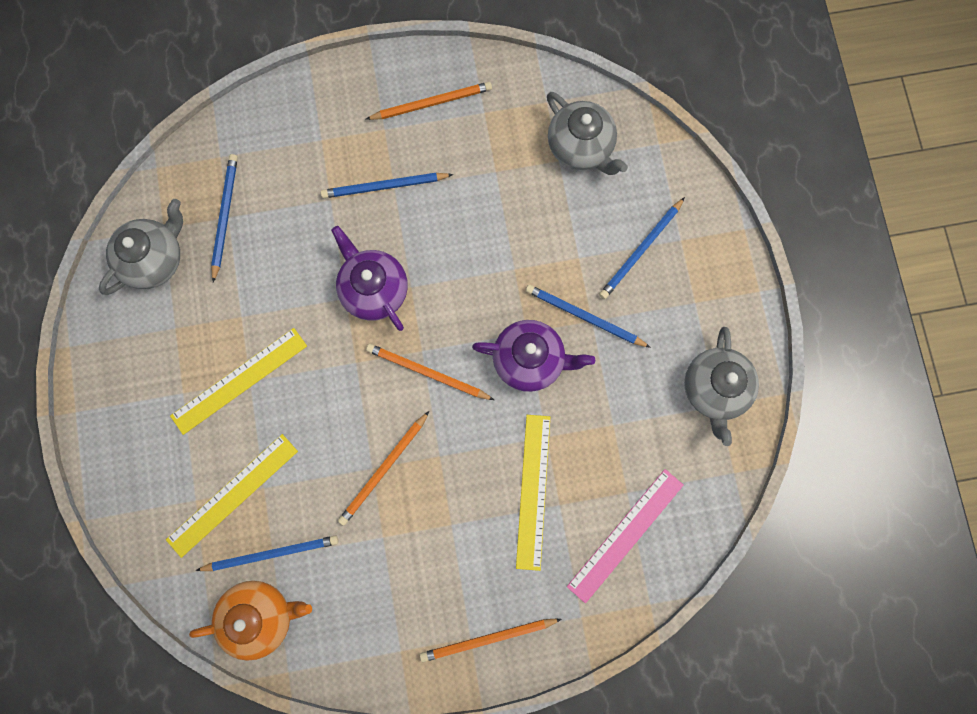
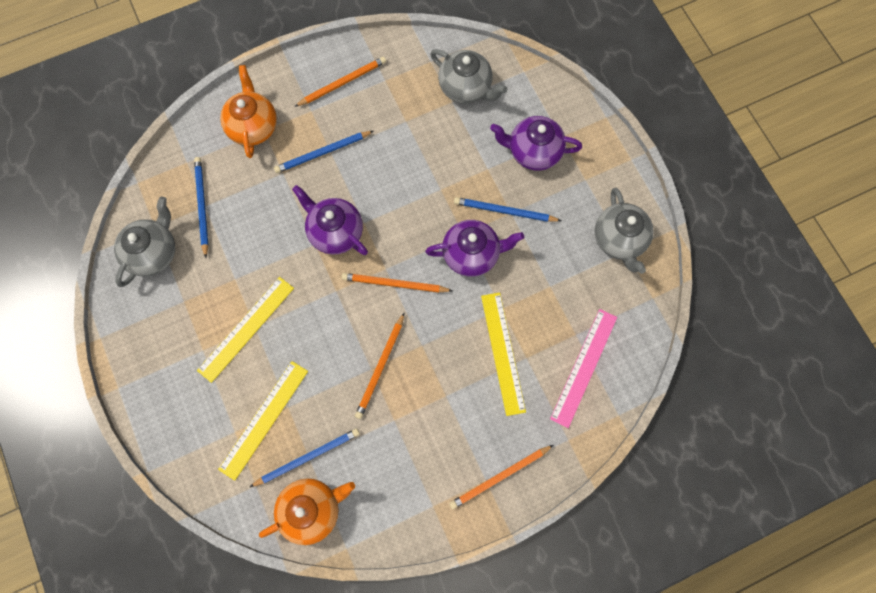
camera: 15 degrees left, 5 degrees down
blue pencil [599,197,685,299] -> purple teapot [490,116,582,171]
none -> orange teapot [220,65,277,158]

